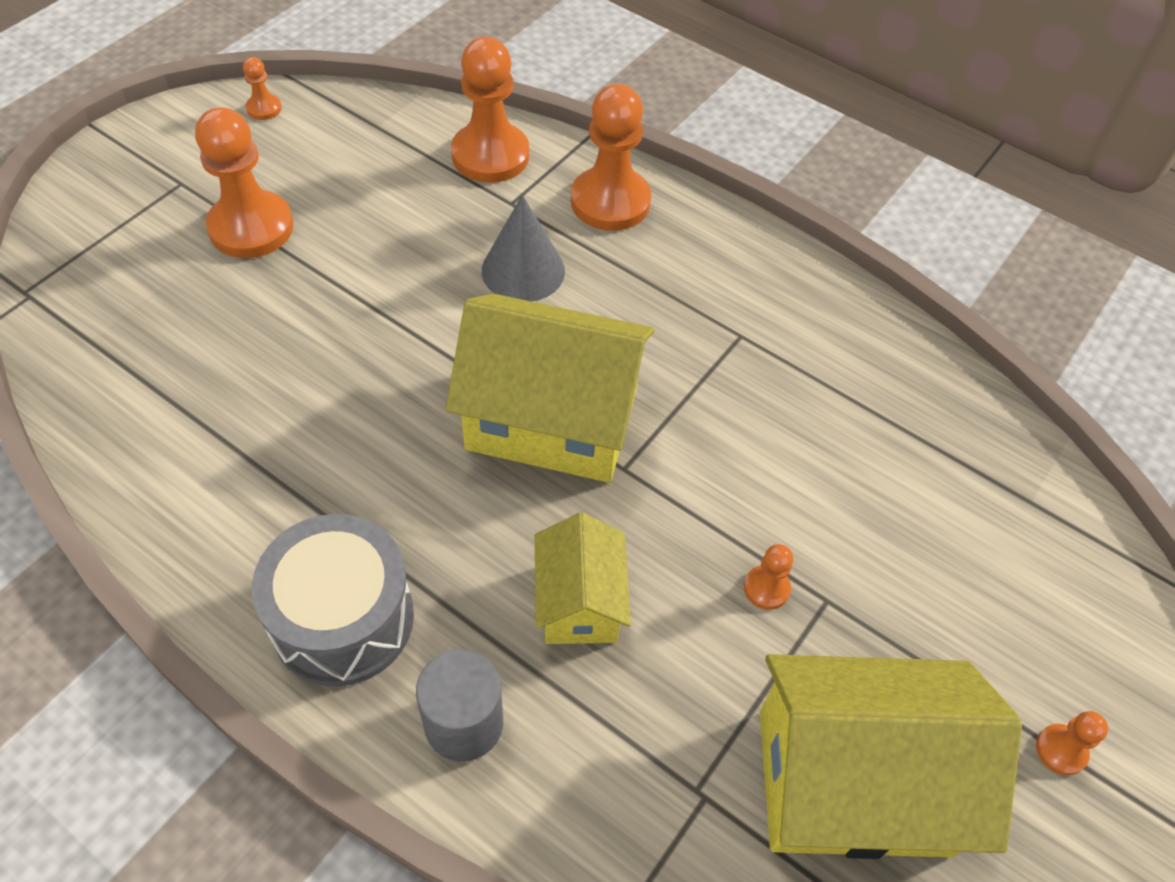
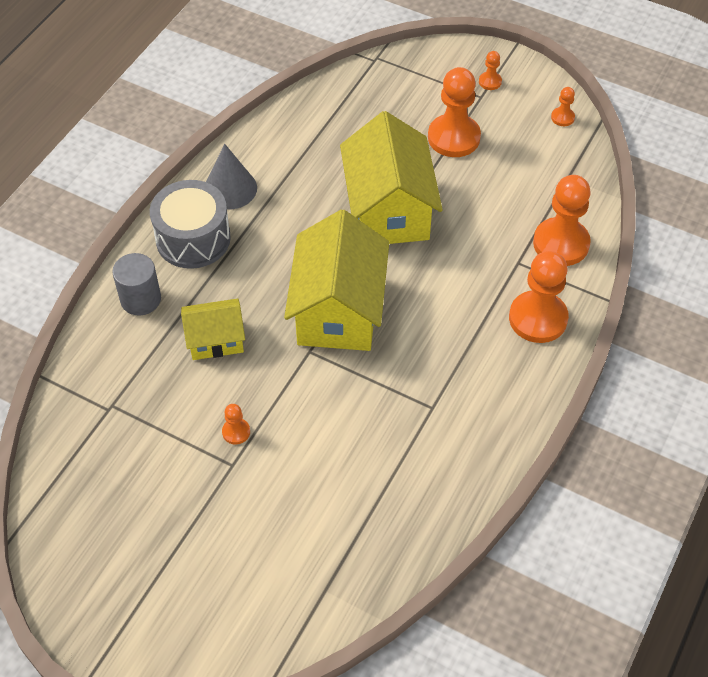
camera: 85 degrees right, 0 degrees up
grey cone [482,195,565,302] -> grey cone moved to [206,144,257,210]
yellow house [760,654,1022,859] -> yellow house moved to [340,111,443,244]
orange pawn [1036,711,1108,776] -> orange pawn moved to [479,51,502,90]

